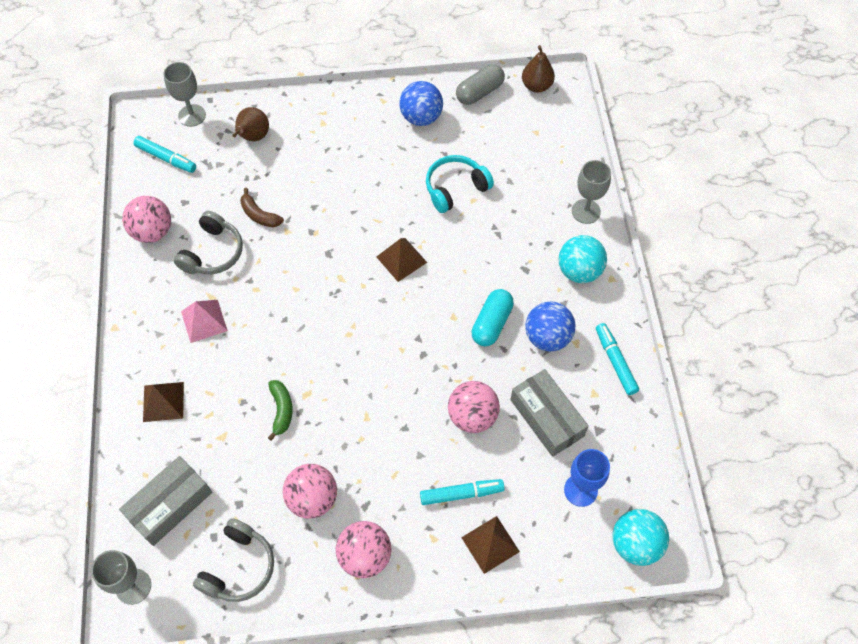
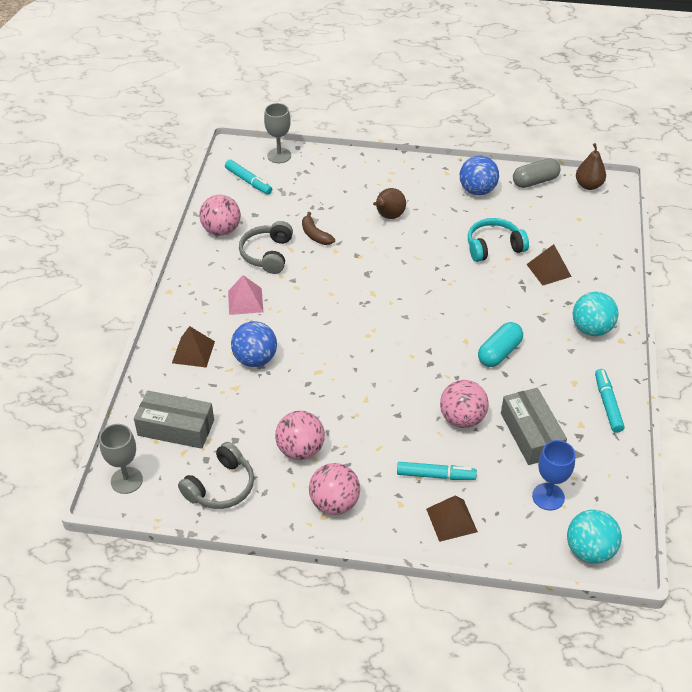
camera: 15 degrees right, 15 degrees down
grey box [119,456,212,546] -> grey box turned 45 degrees clockwise [134,391,214,449]
grey headphones [174,211,243,274] -> grey headphones turned 150 degrees clockwise [239,221,293,274]
brown pear [232,107,269,141] -> brown pear moved to [373,188,406,219]
green banana [268,380,293,441] -> none
brown pyramid [376,238,427,282] -> brown pyramid moved to [526,244,572,286]
blue ball [525,302,575,351] -> blue ball moved to [231,321,277,367]
grey goblet [572,160,611,224] -> none

